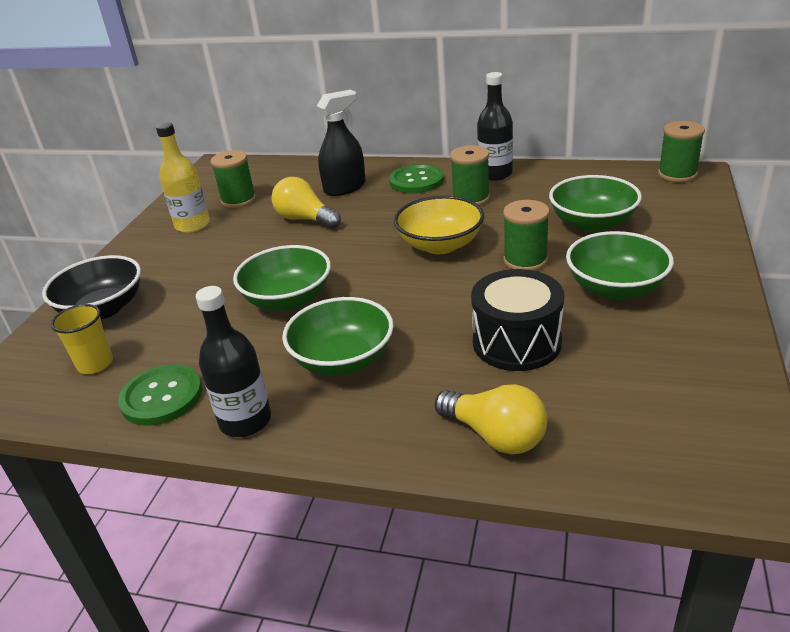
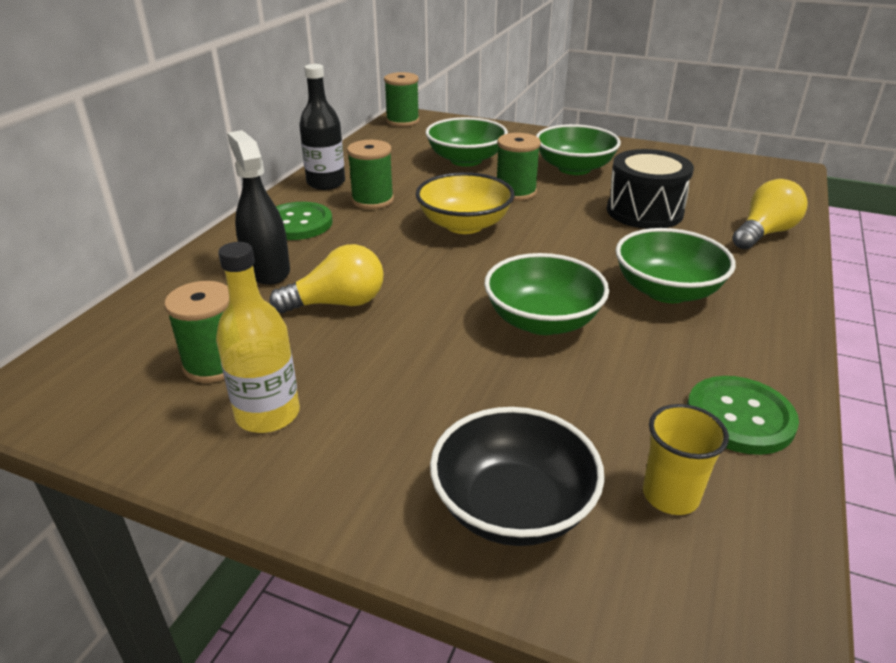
camera: 85 degrees left, 0 degrees up
black bottle [196,286,271,437] -> none
yellow light bulb [271,177,341,229] -> yellow light bulb turned 150 degrees counterclockwise [269,244,384,313]

